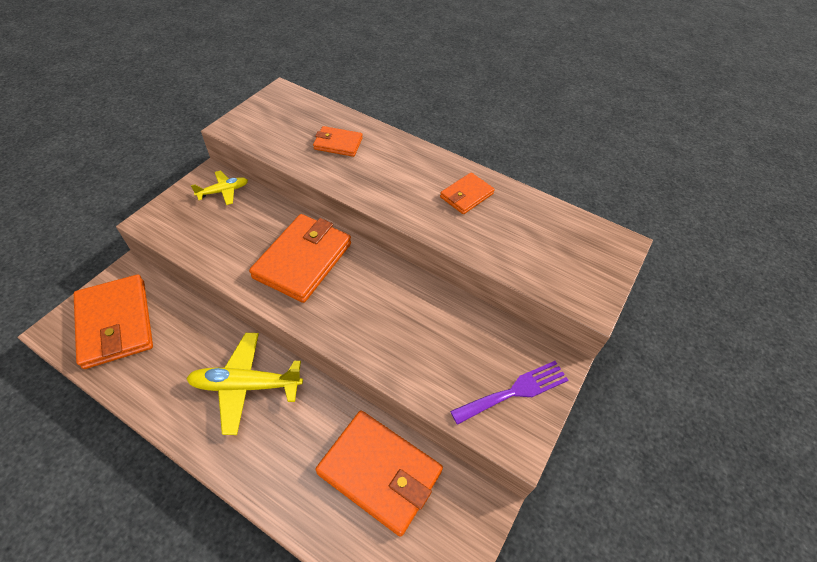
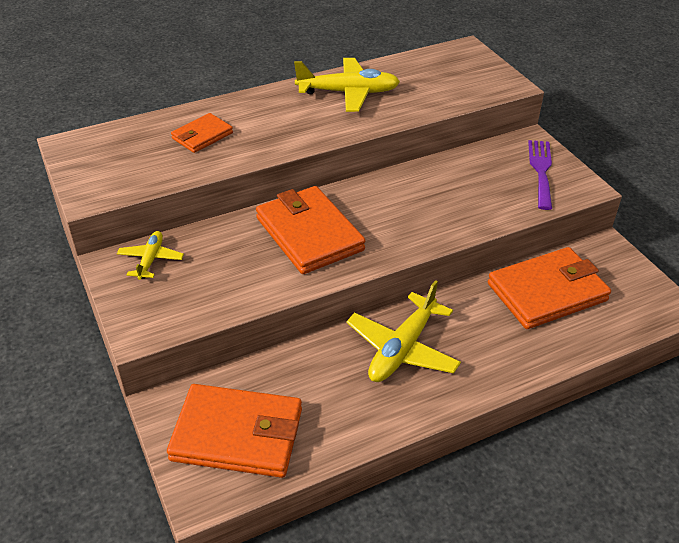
camera: 55 degrees left, 10 degrees down
orange wallet [440,172,495,214] -> yellow plane [294,58,400,112]

